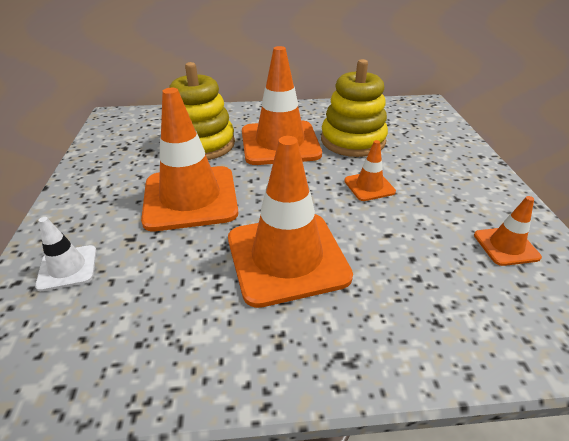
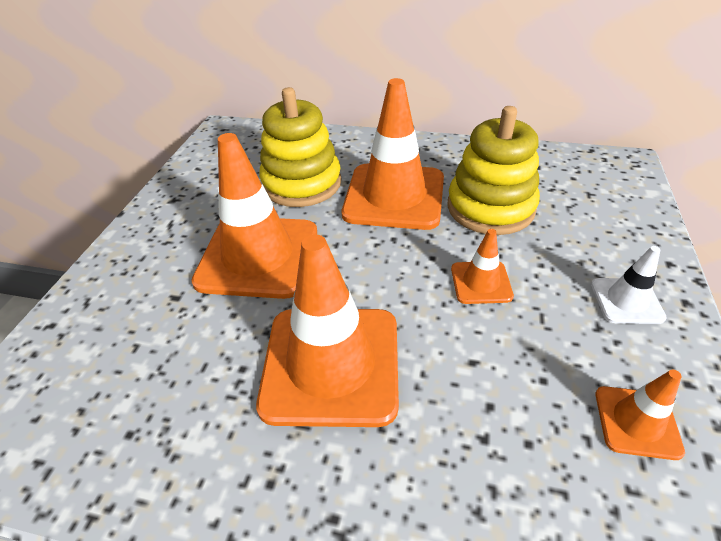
camera: 20 degrees right, 5 degrees up
white traffic cone [35,217,97,291] -> white traffic cone moved to [591,246,667,324]

